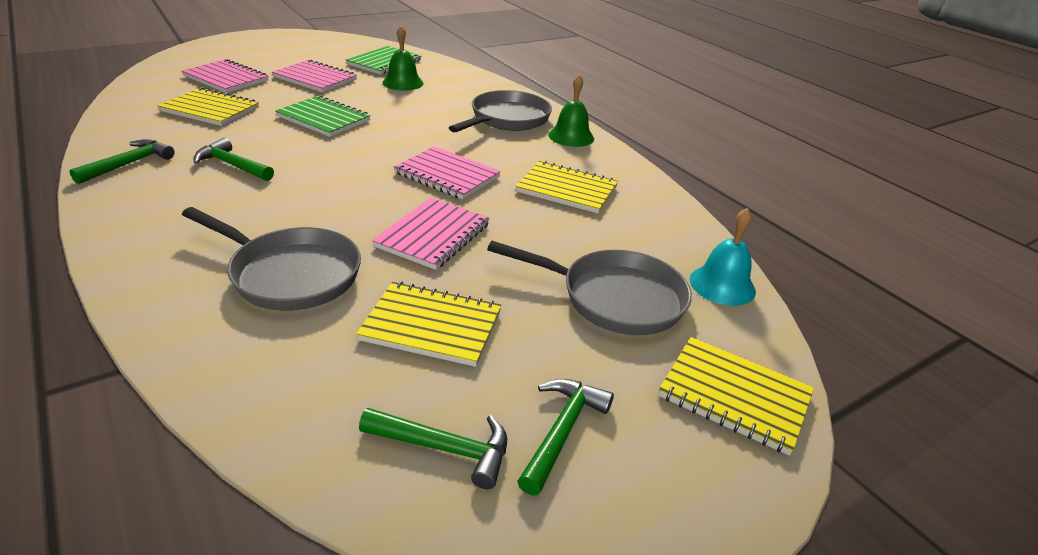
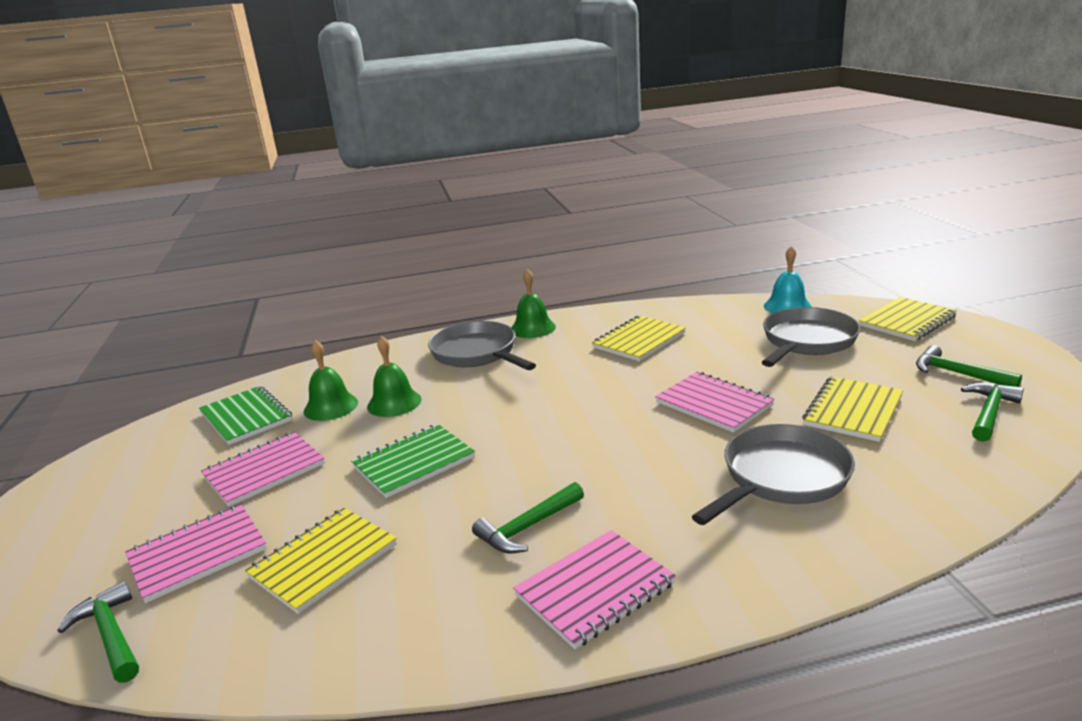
camera: 65 degrees left, 10 degrees down
green hammer [69,139,175,184] -> green hammer moved to [57,581,139,683]
pink notebook [394,146,501,200] -> pink notebook moved to [513,530,676,649]
none -> green bell [367,336,421,417]

